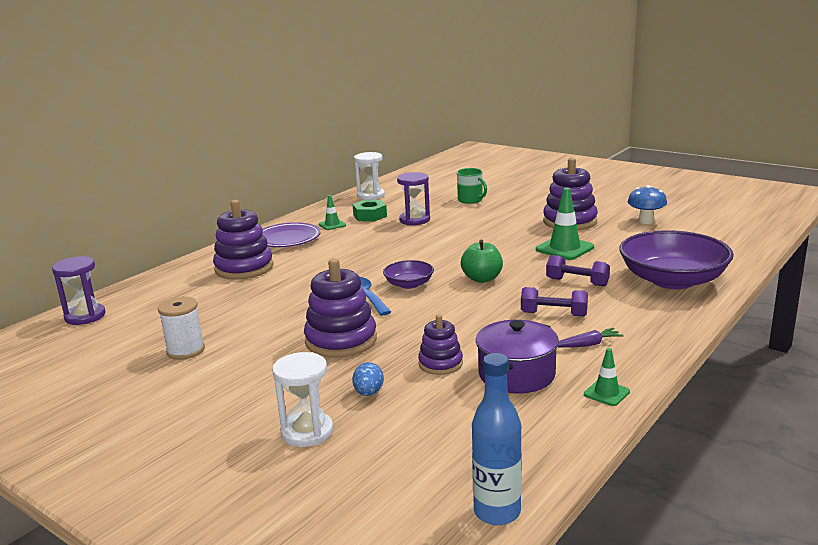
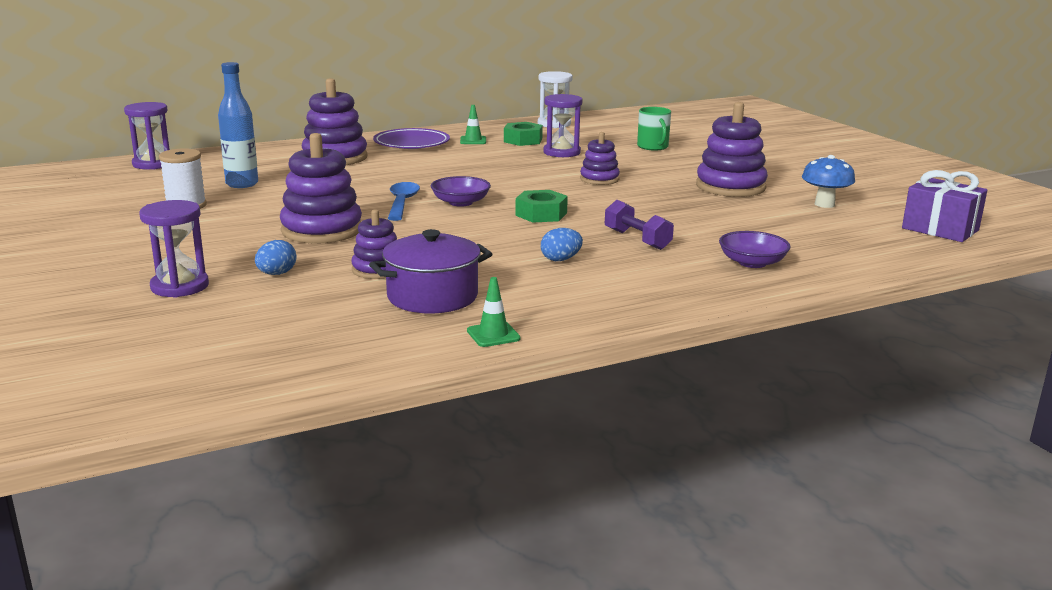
camera: 25 degrees right, 0 degrees up
white hourglass [272,352,333,447] -> purple hourglass [139,200,209,298]
green apple [461,239,503,283] -> green nut [515,190,568,223]
blue bottle [472,353,522,525] -> blue bottle moved to [218,62,258,188]
purple dumbbell [521,287,588,317] -> blue egg [541,228,583,261]
green traffic cone [536,188,594,260] -> none
purple carrot [558,328,624,348] -> none
purple bowl [619,230,734,289] -> purple bowl [719,231,791,268], size x0.49
none -> purple stacking toy [580,132,620,185]
none -> purple gift [902,170,987,242]

